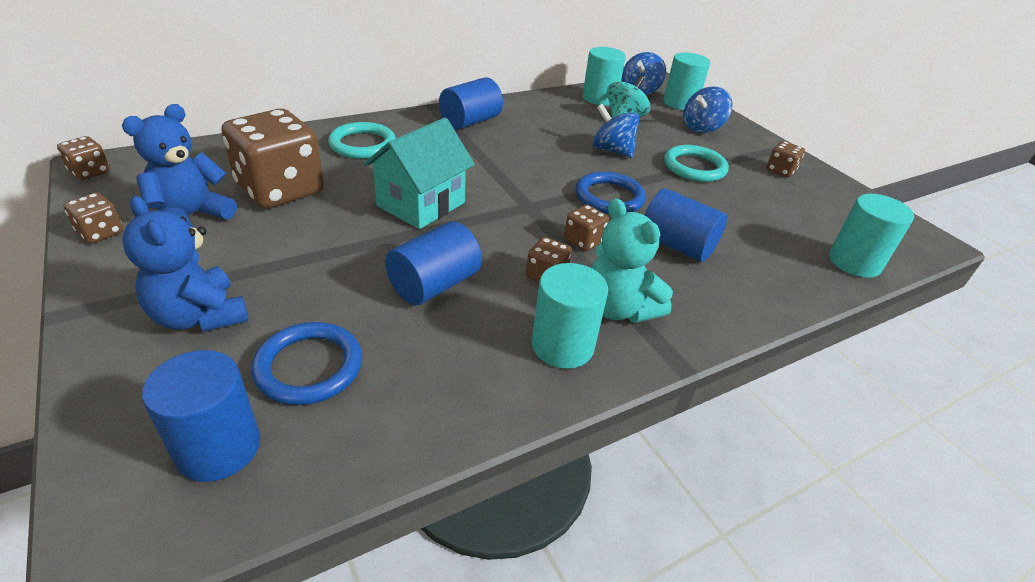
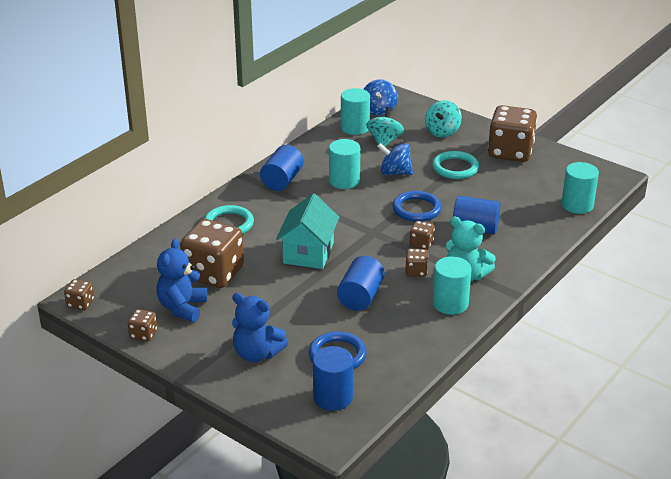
camera: 20 degrees left, 5 degrees down
turquoise cylinder [663,52,710,110] -> turquoise cylinder moved to [329,139,360,189]
blue spinning top [683,87,732,133] -> turquoise spinning top [425,100,462,138]
brown dice [766,141,805,177] -> brown dice [488,105,537,162], size x2.25

